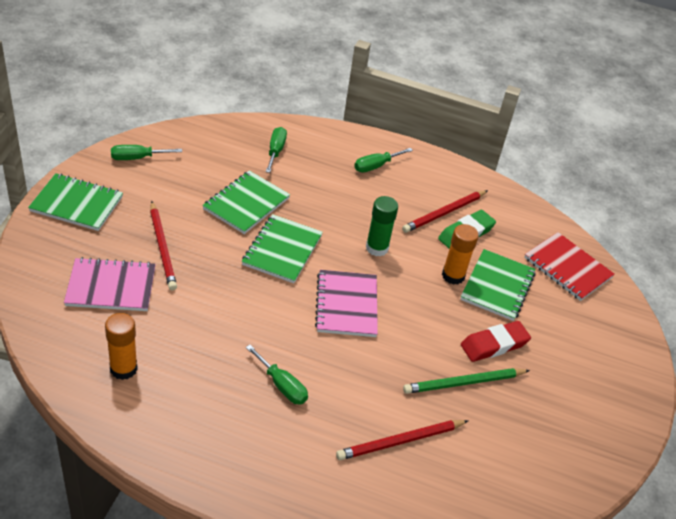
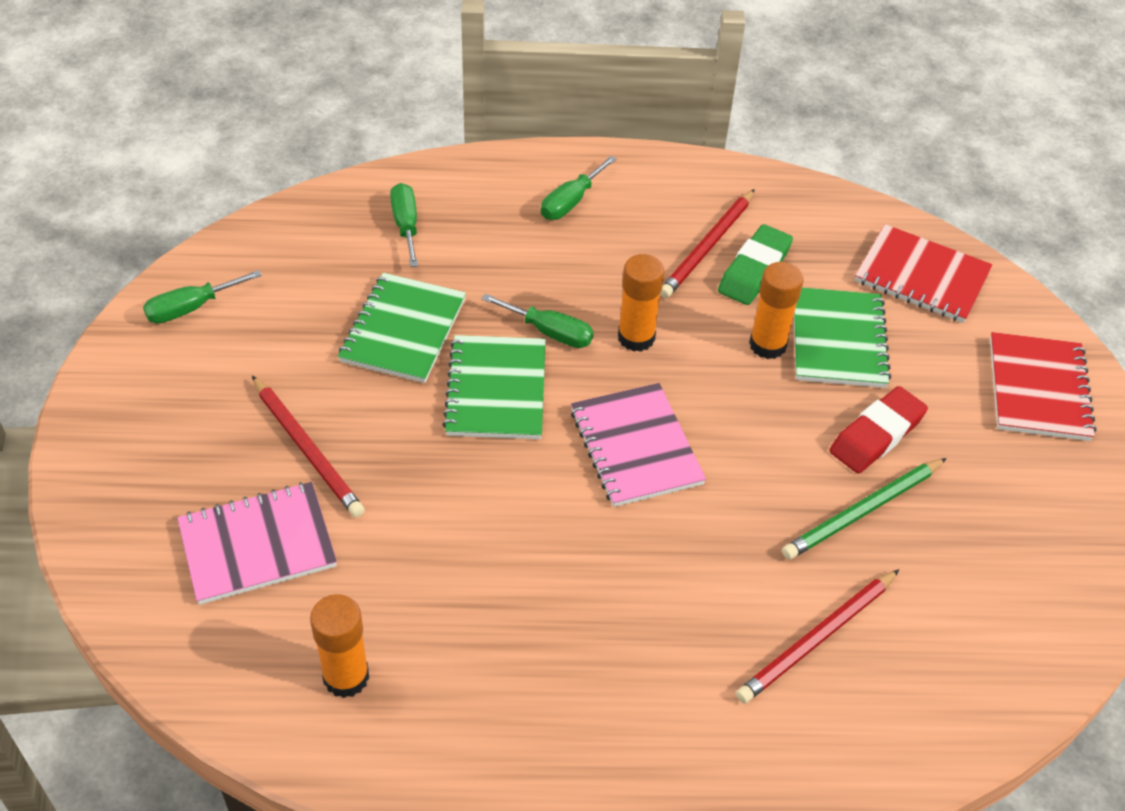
camera: 15 degrees left, 5 degrees up
green notebook [28,173,123,231] -> none
green screwdriver [246,345,308,405] -> green screwdriver moved to [481,293,594,348]
green glue stick [366,196,398,257] -> orange glue stick [618,254,665,352]
none -> red notebook [990,332,1096,441]

